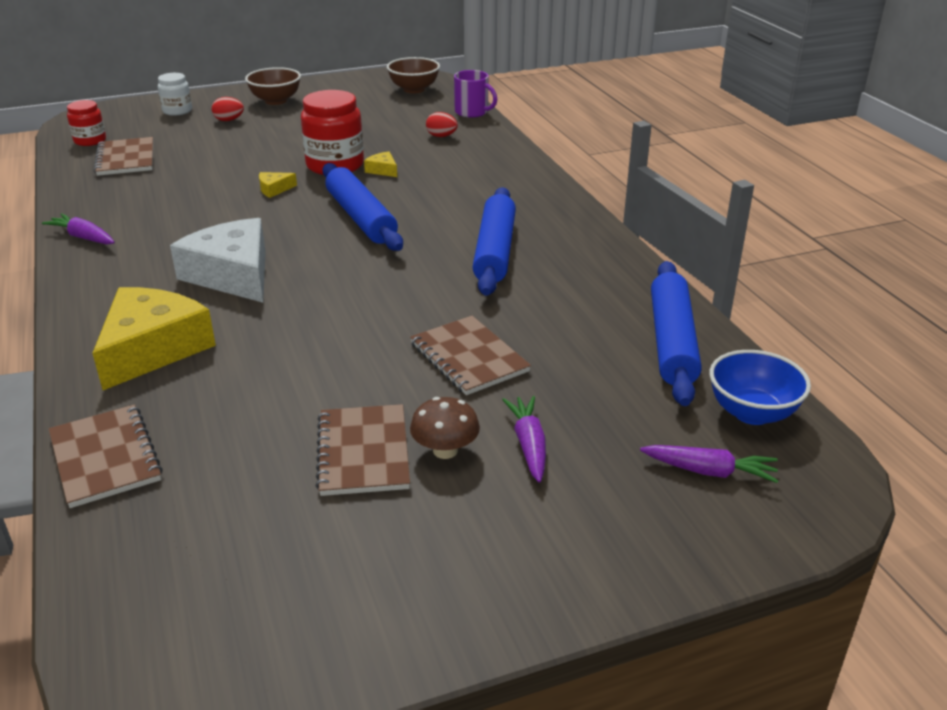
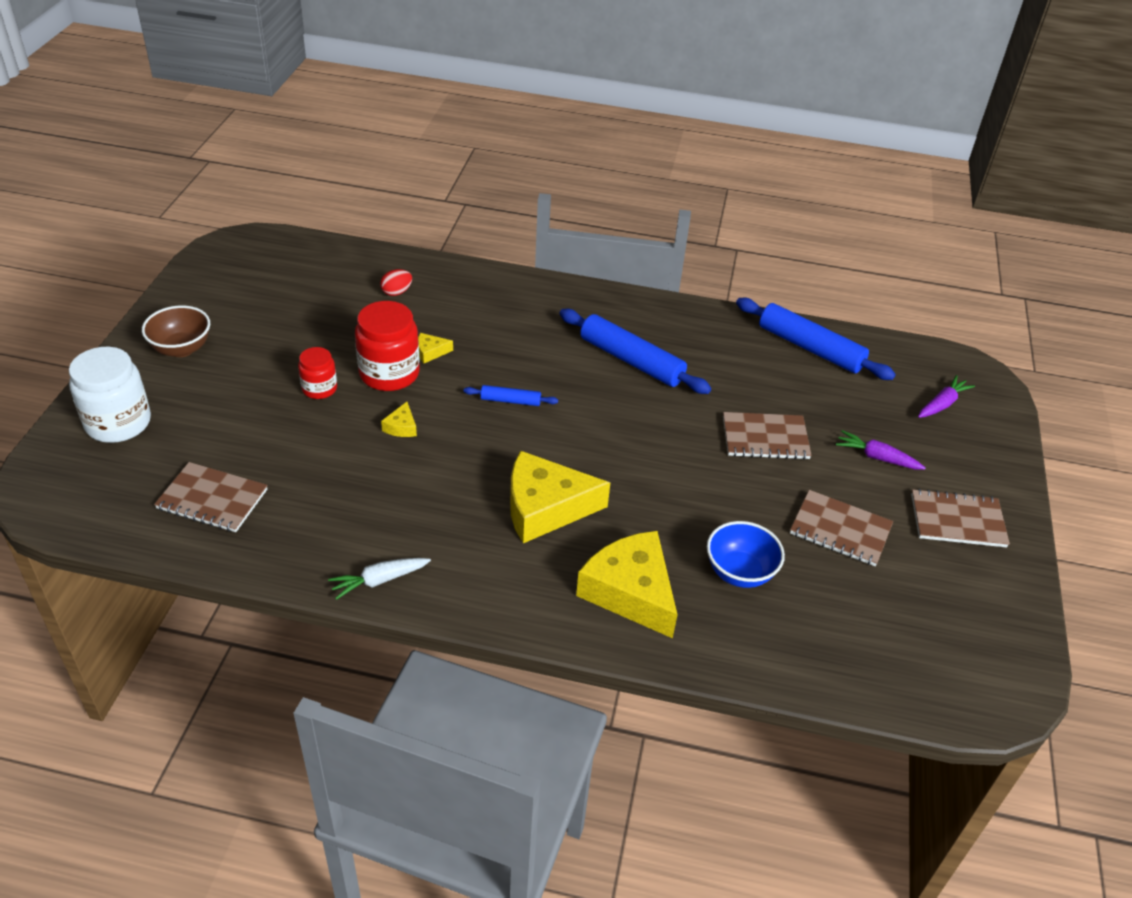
camera: 60 degrees left, 10 degrees up
purple carrot [42,213,115,244] -> white carrot [328,558,431,600]
brown notebook [49,405,163,508] -> brown notebook moved to [911,489,1010,547]
red jar [67,100,106,146] -> red jar moved to [298,347,337,399]
white jar [158,73,192,116] -> white jar [69,347,151,443], size x1.75
white cheese [170,218,266,303] -> yellow cheese [510,451,610,543]
red egg [212,97,244,121] -> none
blue rolling pin [322,163,403,251] -> blue rolling pin [463,385,558,406], size x0.50
brown bowl [387,57,440,93] -> none
brown mushroom [410,397,480,459] -> none
purple mug [454,70,497,118] -> none
blue bowl [710,350,811,425] -> blue bowl moved to [707,521,785,588]

